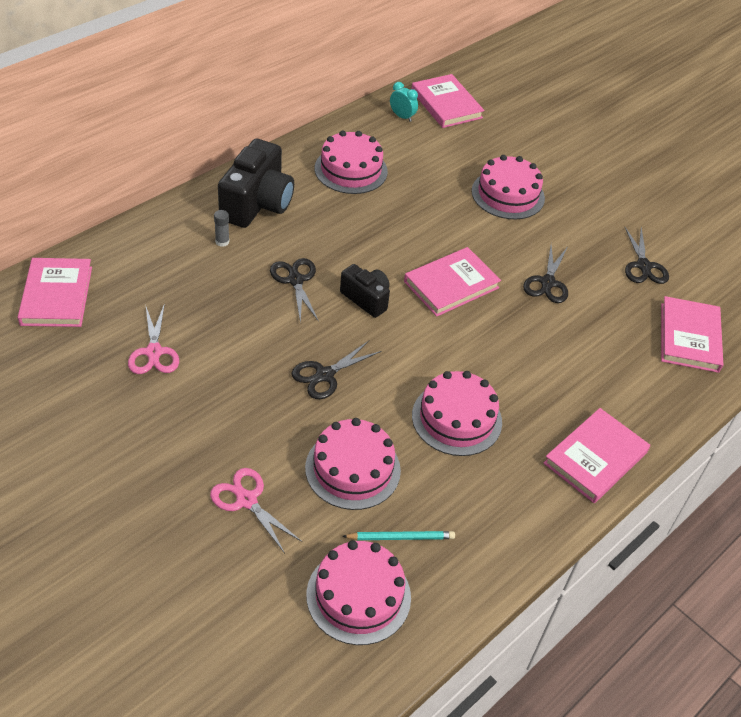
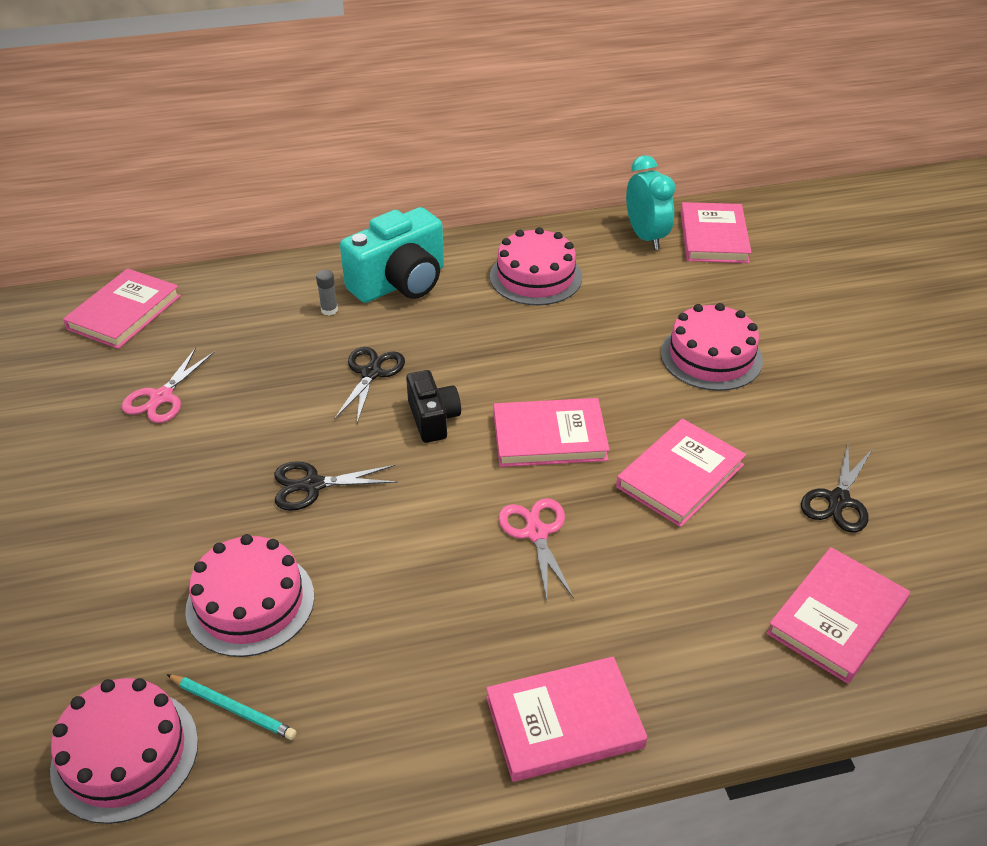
camera: 35 degrees right, 5 degrees down
pink scissors [210,468,302,553] -> pink scissors moved to [498,498,574,600]
black camera [218,139,294,228] -> turquoise camera [340,207,444,303]
turquoise clock [390,82,418,122] -> turquoise clock [626,155,675,250], size x1.73
pink cake [412,371,502,456] -> none
black scissors [523,246,568,303] -> pink book [616,419,746,527]

